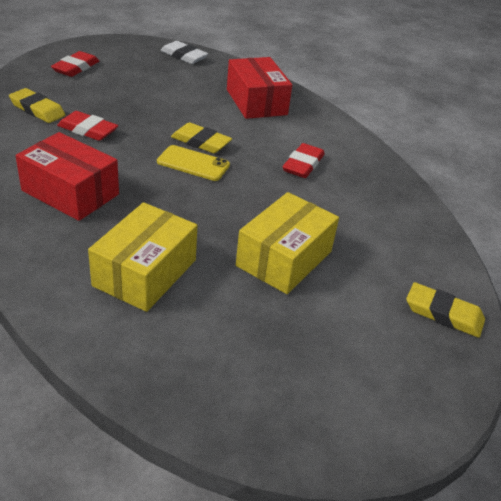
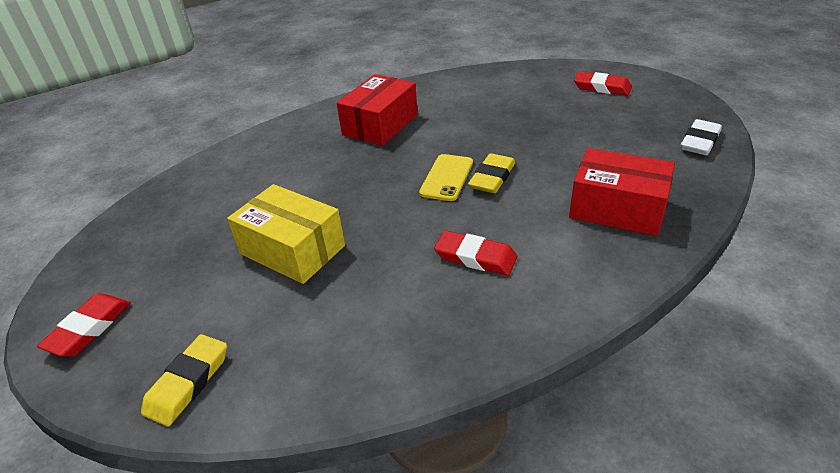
camera: 95 degrees right, 0 degrees up
yellow eraser [9,88,65,123] -> none
red eraser [57,111,118,141] -> red eraser moved to [37,294,131,357]
yellow box [88,202,197,312] -> none
red box [227,57,292,119] -> red box turned 45 degrees clockwise [569,148,675,236]

